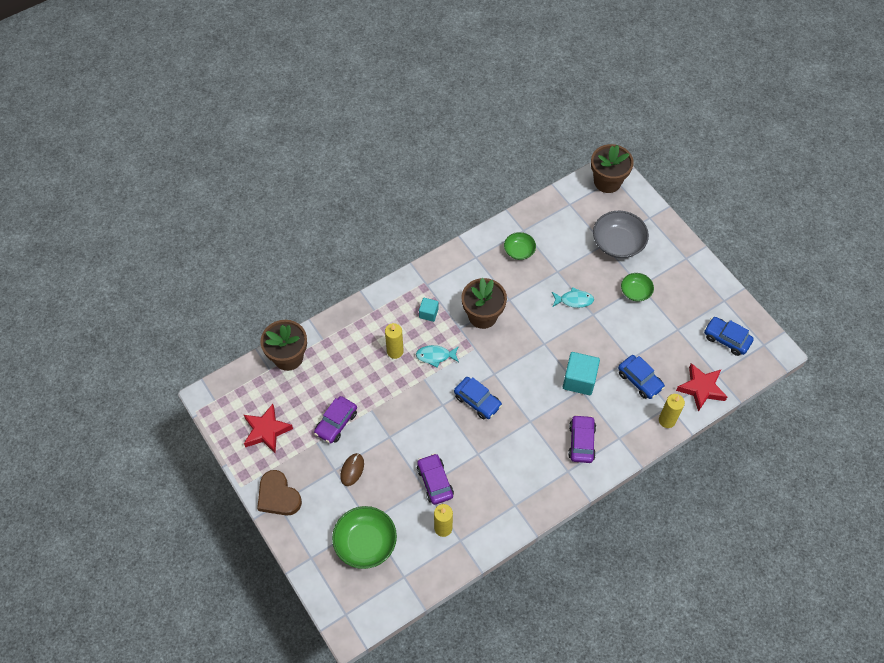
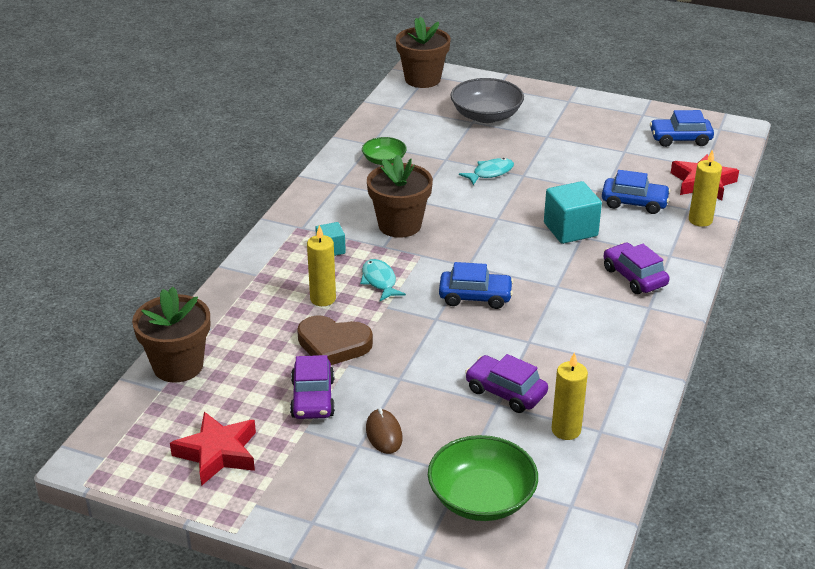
camera: 35 degrees left, 25 degrees down
brown heart [257,470,302,516] -> brown heart moved to [297,316,373,365]
turquoise fish [416,345,459,368] -> turquoise fish turned 105 degrees clockwise [360,259,406,301]
green bowl [621,273,654,302] -> none

